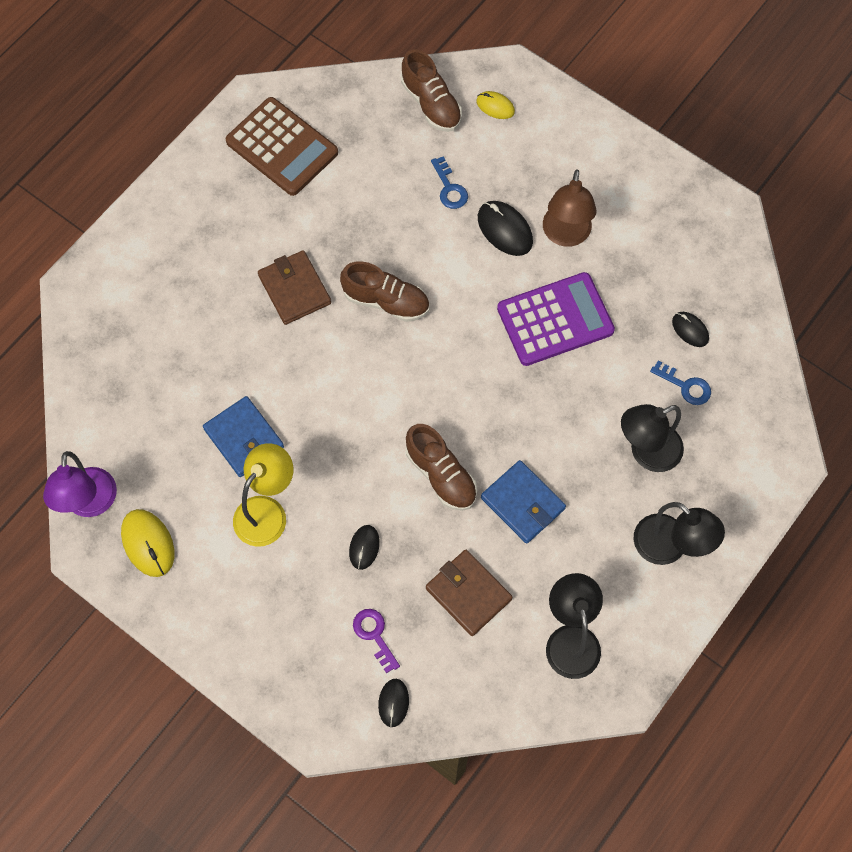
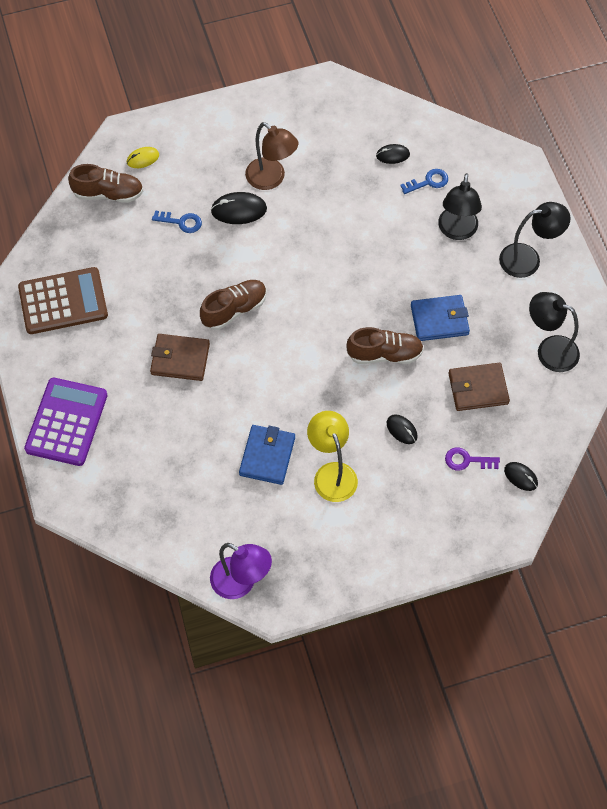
camera: 55 degrees left, 5 degrees down
yellow mouse [121,509,174,577] -> none
blue wallet [203,396,284,477] -> blue wallet turned 75 degrees counterclockwise [239,425,295,485]
purple calculator [497,272,615,366] -> purple calculator moved to [24,378,107,466]

